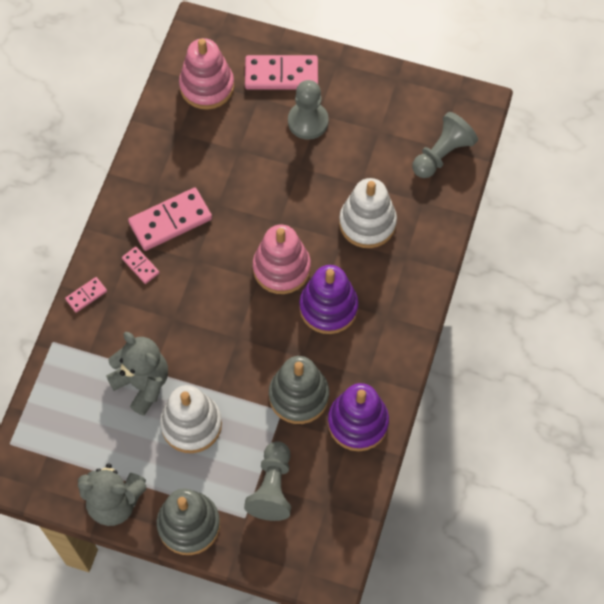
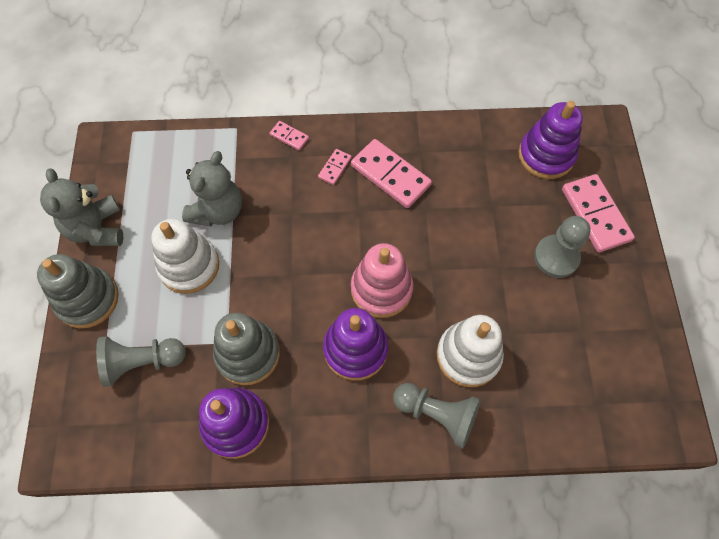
camera: 70 degrees right, 0 degrees up
pink stacking toy [179,38,234,110] -> purple stacking toy [518,101,583,179]
grey pawn [412,112,478,178] -> grey pawn moved to [393,383,481,448]

